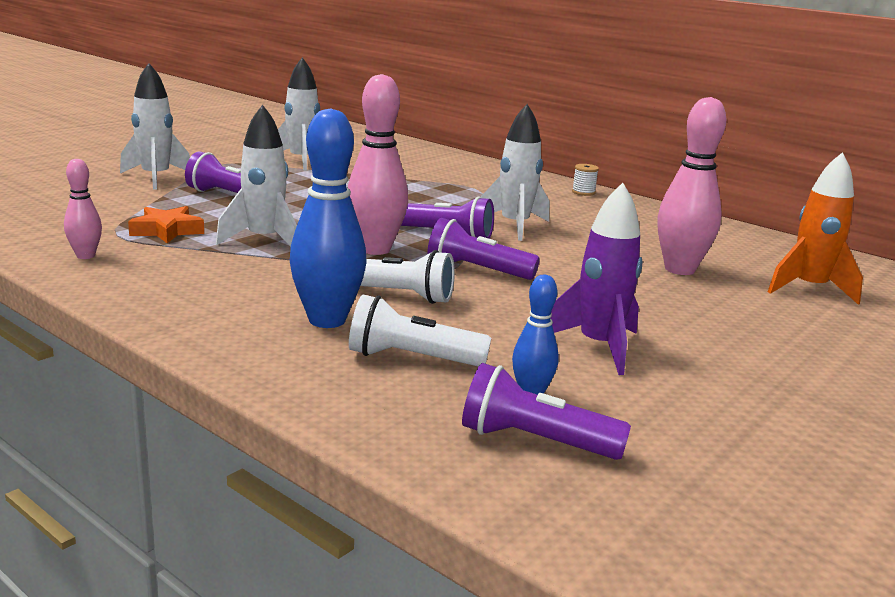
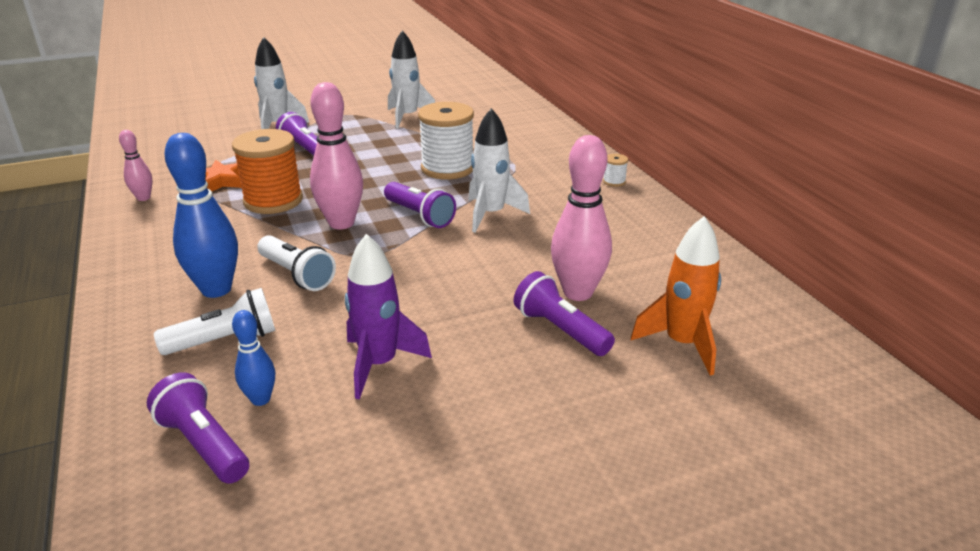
camera: 30 degrees right, 10 degrees up
white rocket [216,105,297,247] -> orange spool [232,129,303,214]
white flashlight [349,295,491,367] -> white flashlight turned 120 degrees clockwise [154,288,275,355]
purple flashlight [427,218,540,280] -> purple flashlight moved to [514,271,615,356]
none -> white spool [418,102,474,180]

